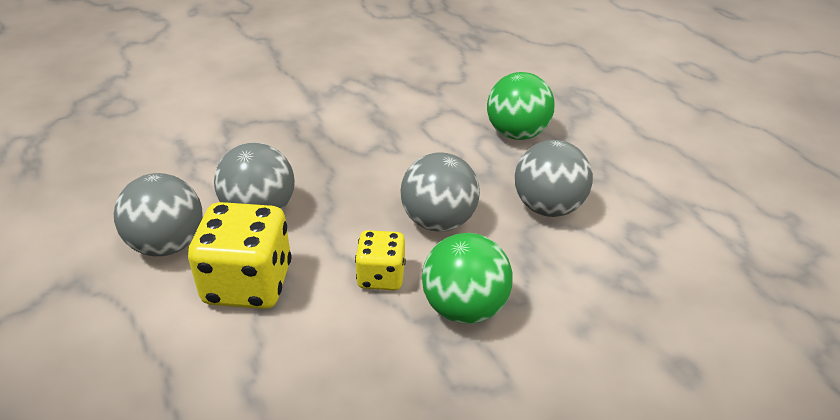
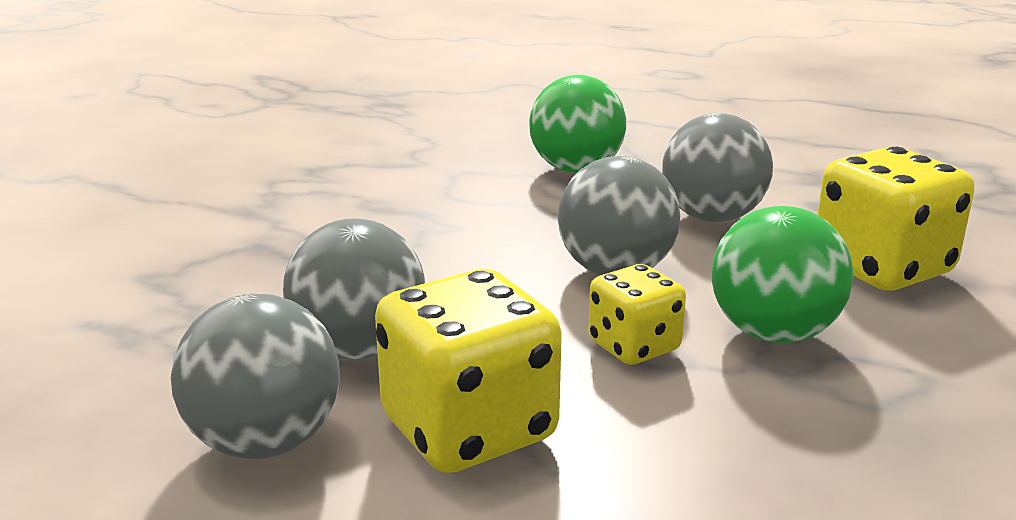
camera: 35 degrees left, 15 degrees down
none -> yellow dice [817,147,974,291]

